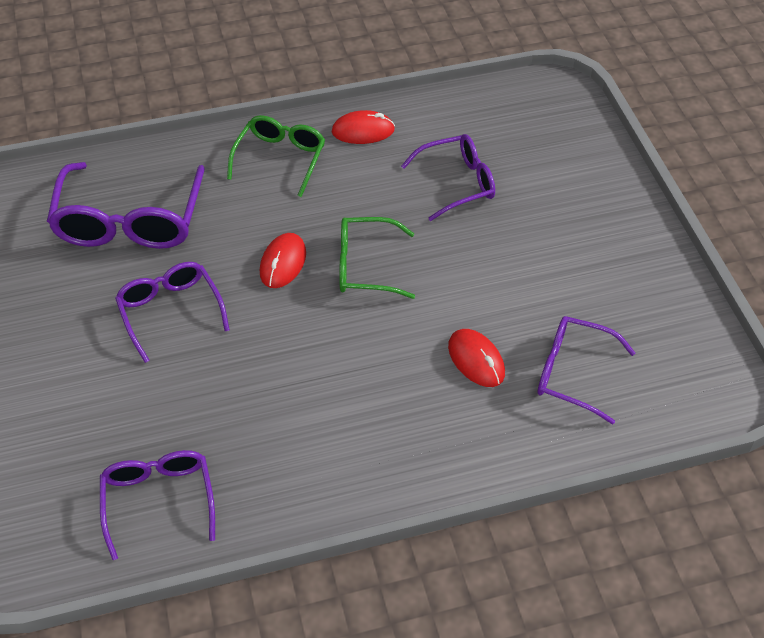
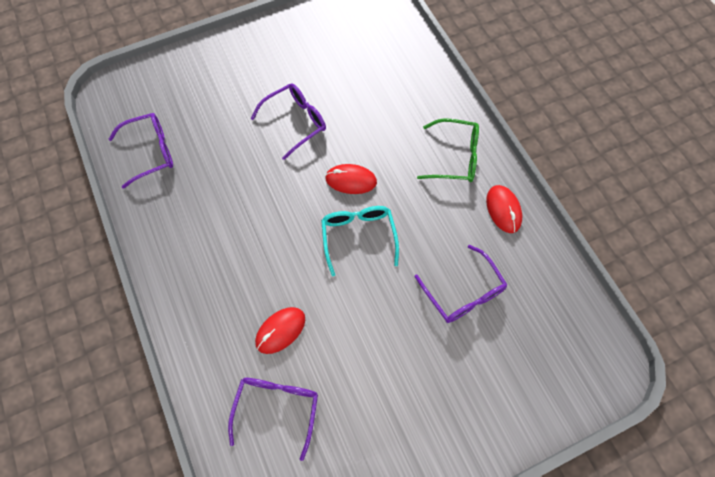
camera: 80 degrees right, 15 degrees up
purple glasses [47,162,205,249] -> none
green glasses [339,217,415,299] -> turquoise glasses [321,206,399,276]

